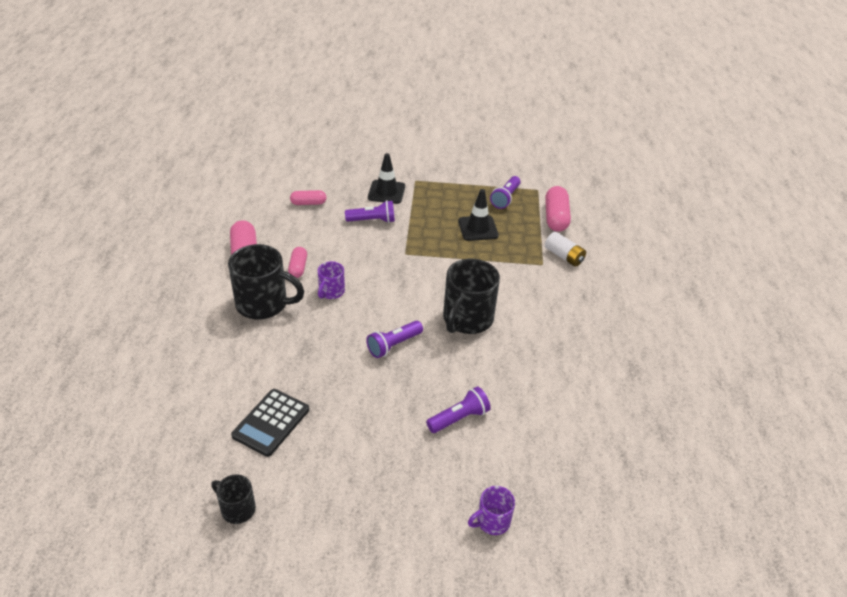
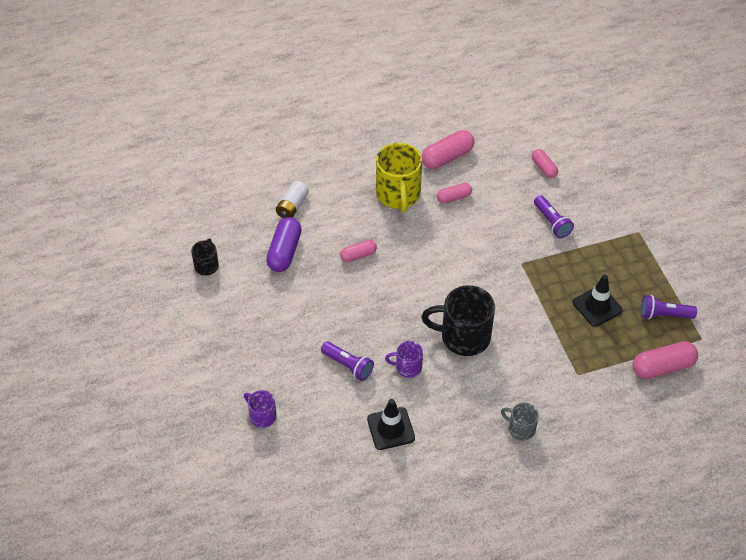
camera: 70 degrees right, 10 degrees up
black mug [228,244,305,319] -> yellow mug [376,143,422,212]
black calculator [231,389,309,457] -> purple capsule [266,217,302,272]
purple mug [318,261,345,299] -> purple mug moved to [385,341,423,378]
purple flashlight [366,321,423,358] -> none
black traffic cone [368,153,405,204] -> black traffic cone moved to [367,399,415,450]
white battery [545,232,586,267] -> white battery moved to [276,181,309,218]
none -> pink capsule [340,240,377,262]
none -> grey mug [501,403,539,440]

